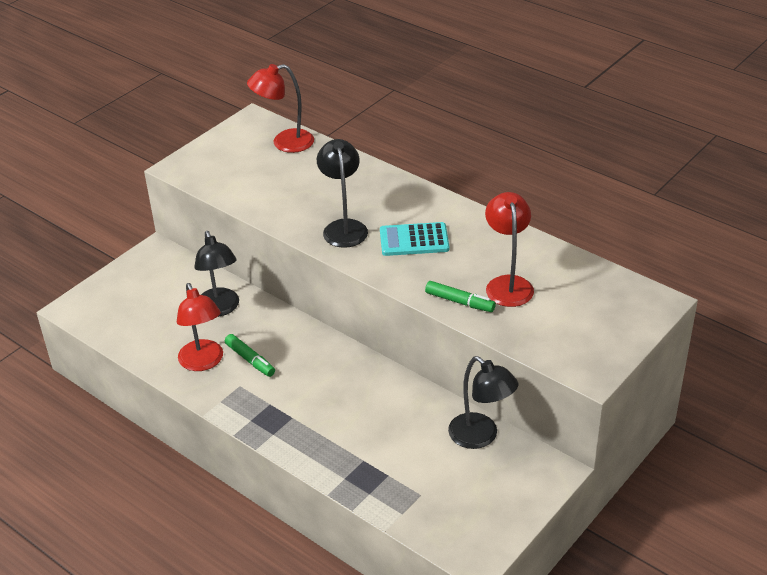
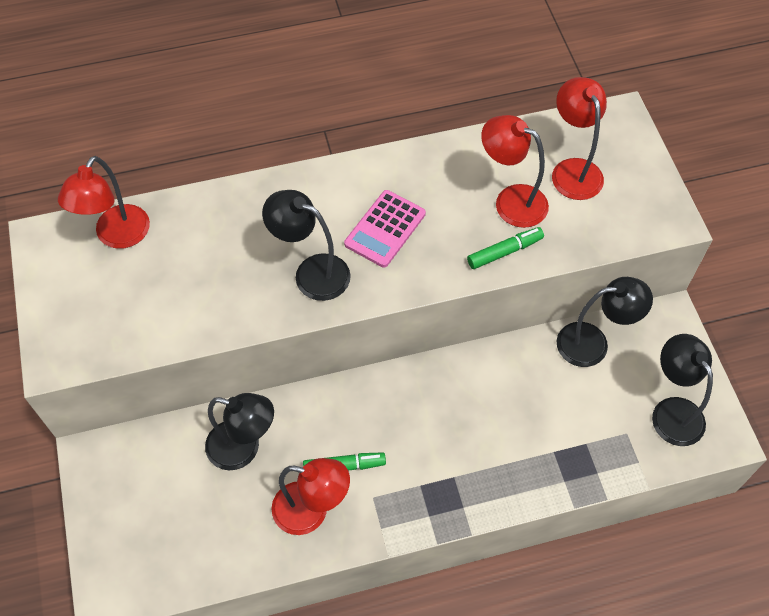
camera: 55 degrees left, 20 degrees up
turquoise calculator [380,222,449,256] -> pink calculator [344,190,426,268]
none -> red lamp [552,77,607,200]
none -> black lamp [652,334,713,446]

